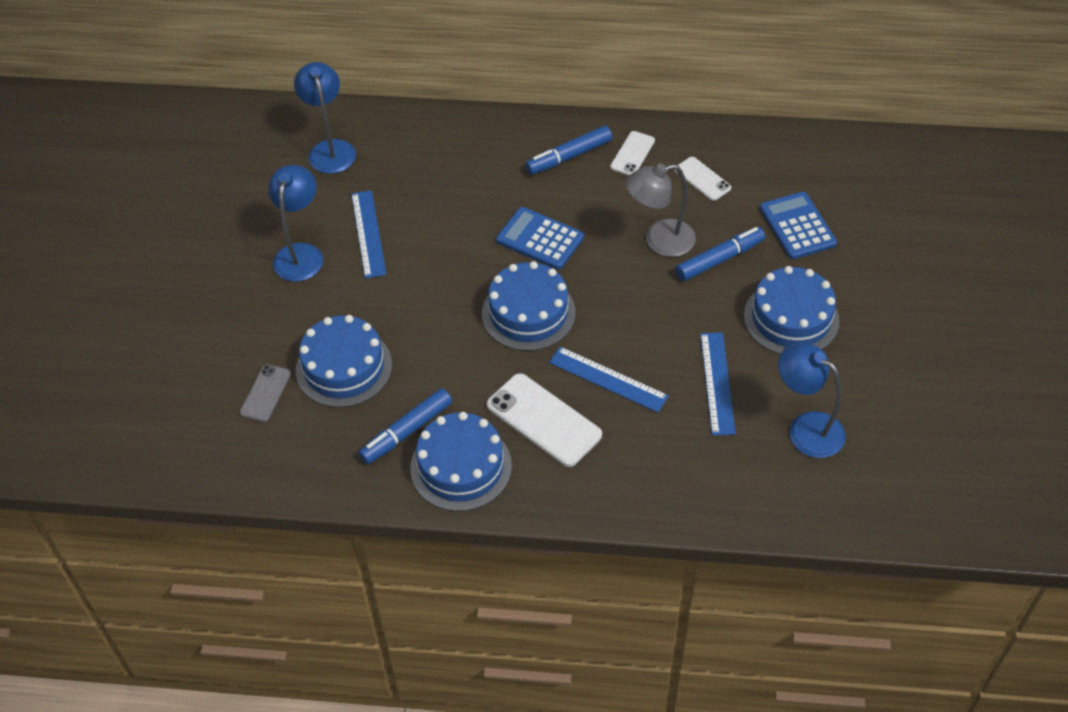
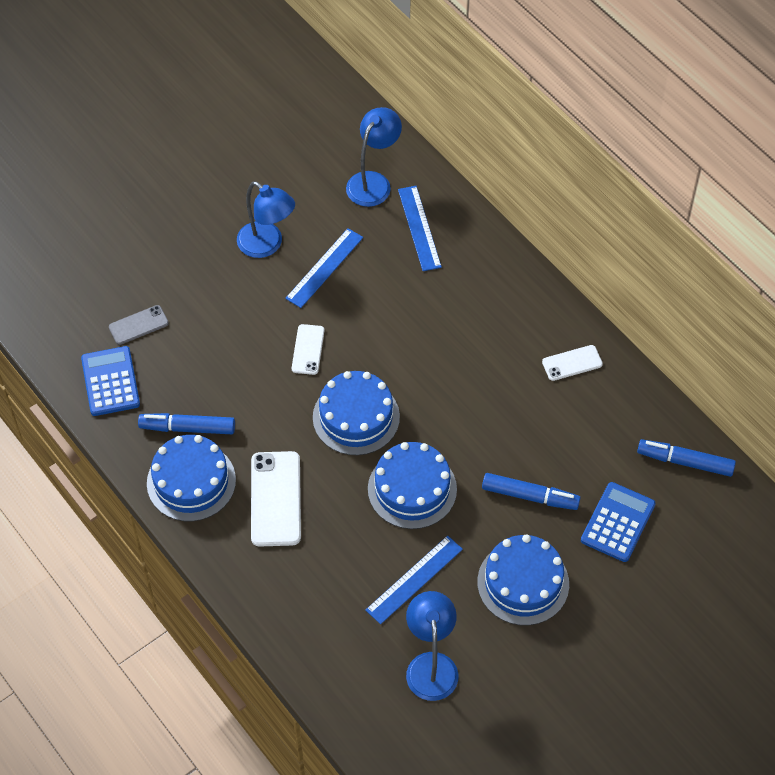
camera: 45 degrees right, 5 degrees up
blue lamp [268,165,323,282] -> blue lamp turned 75 degrees clockwise [237,181,295,258]
blue cake [296,315,392,408] -> blue cake moved to [368,442,457,529]
blue calculator [496,207,584,270] -> blue calculator moved to [81,346,140,416]
blue marker [525,126,612,175] -> blue marker moved to [637,439,736,477]
blue ruler [549,346,669,412] -> blue ruler moved to [398,186,442,271]
grey lamp [626,164,696,257] -> none
white phone [674,157,731,201] -> white phone moved to [292,324,324,375]

